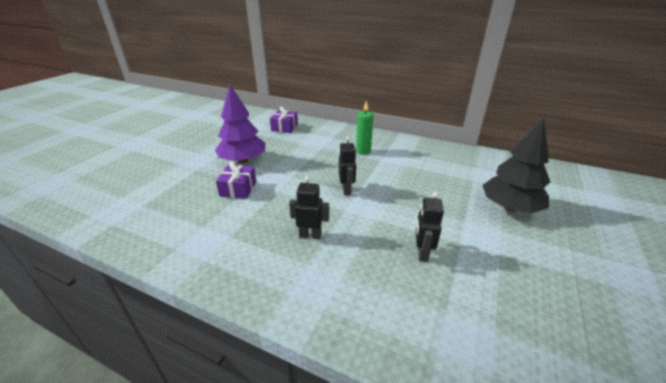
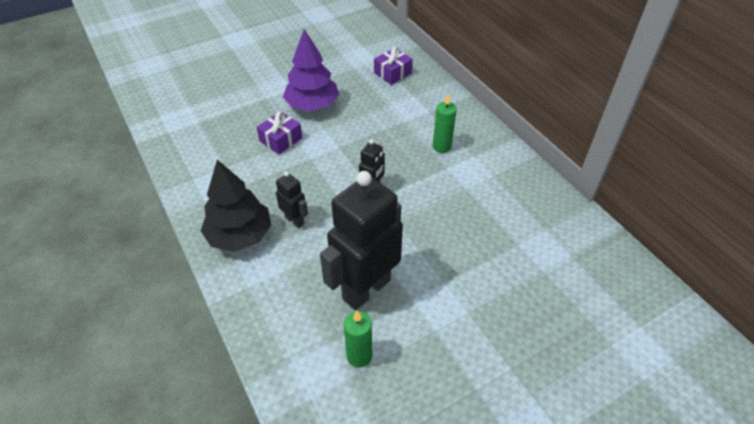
camera: 35 degrees right, 15 degrees up
black robot [416,192,444,262] -> black robot [320,171,403,310], size x2.18
black tree [482,119,550,213] -> black tree moved to [201,160,271,252]
none -> green candle [344,311,372,368]

